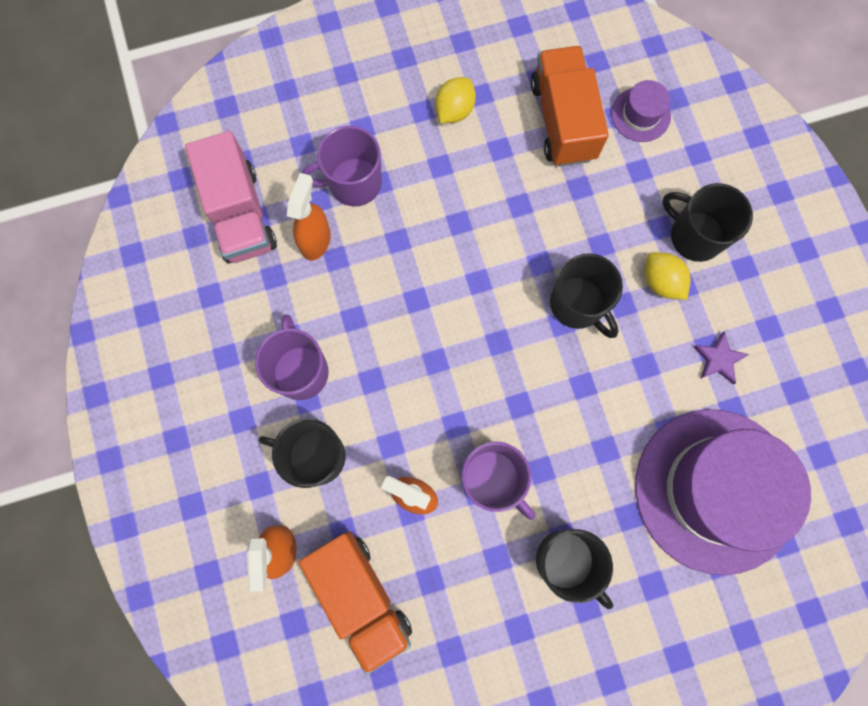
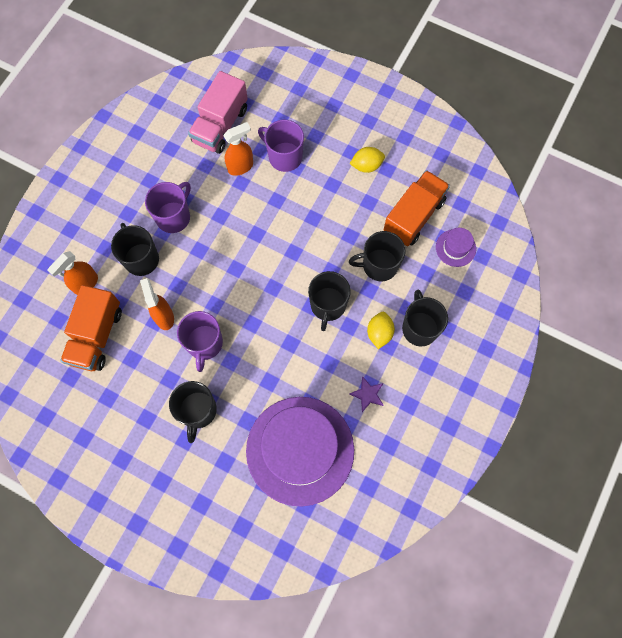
camera: 45 degrees right, 5 degrees down
none -> black mug [349,231,406,281]

